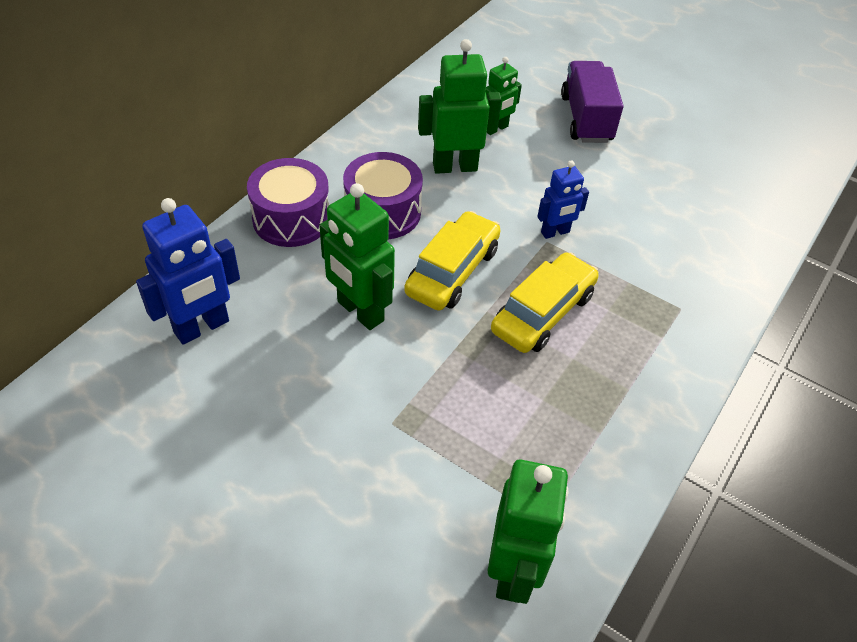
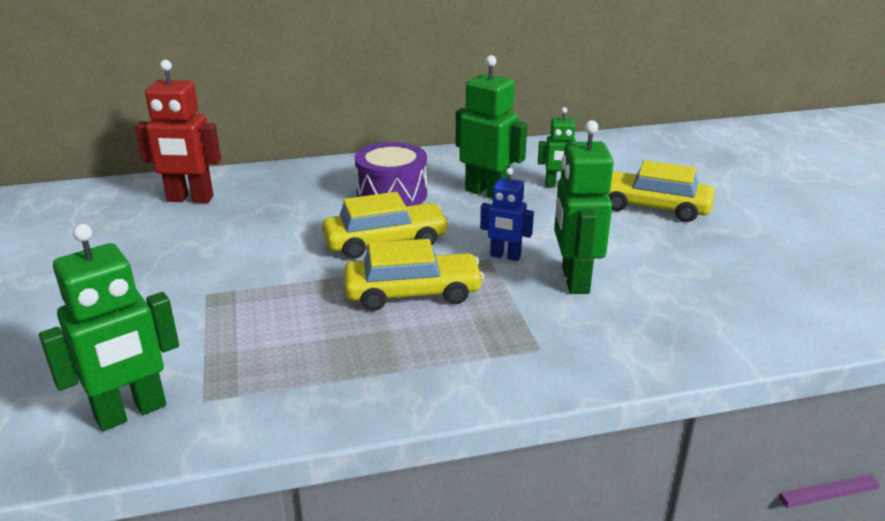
camera: 45 degrees right, 20 degrees down
blue robot [136,198,240,345] -> red robot [135,60,221,203]
purple drum [247,158,329,247] -> none
green robot [319,183,395,330] -> green robot moved to [554,120,614,294]
purple truck [561,61,624,143] -> yellow car [608,160,715,222]

